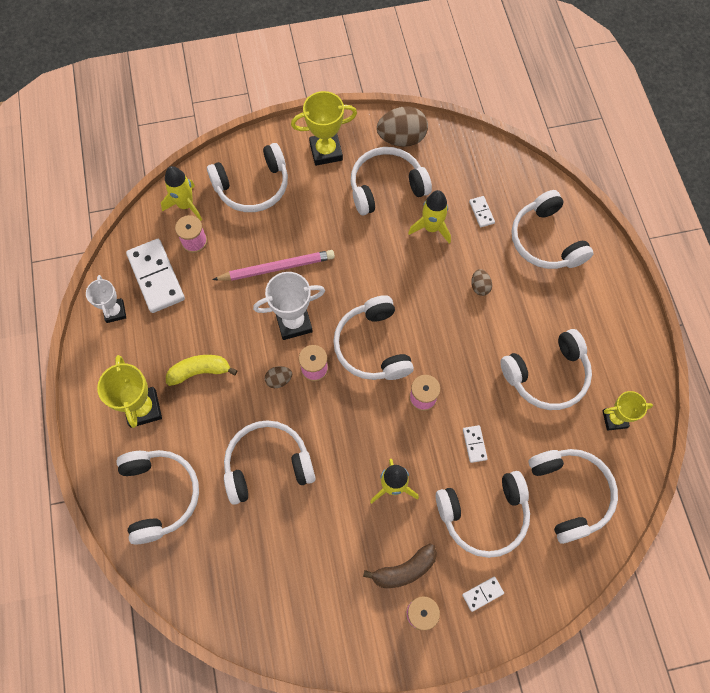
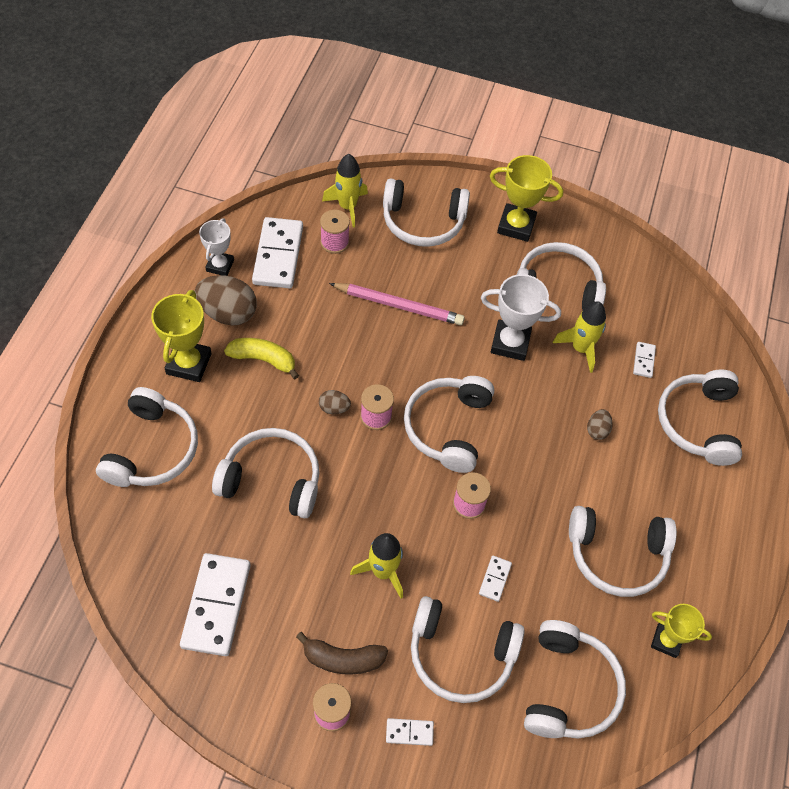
camera: 25 degrees right, 10 degrees down
white trophy [253,272,325,340] -> white trophy moved to [481,274,561,361]
brown egg [377,106,428,147] -> brown egg moved to [195,275,257,326]
none -> white domino [180,553,251,656]

